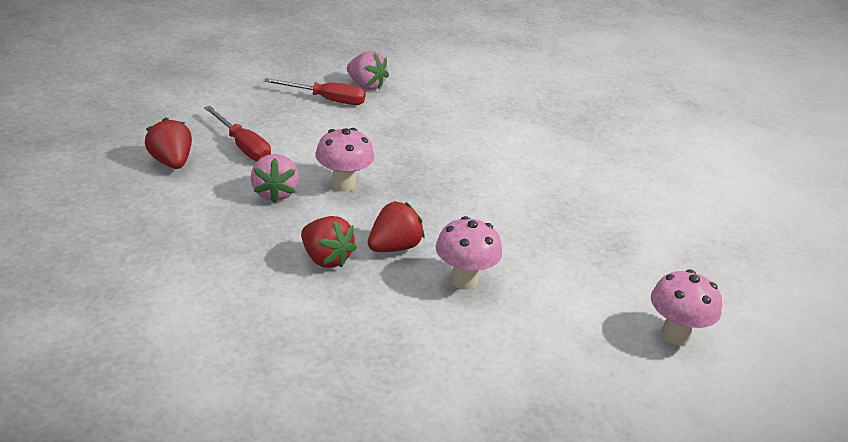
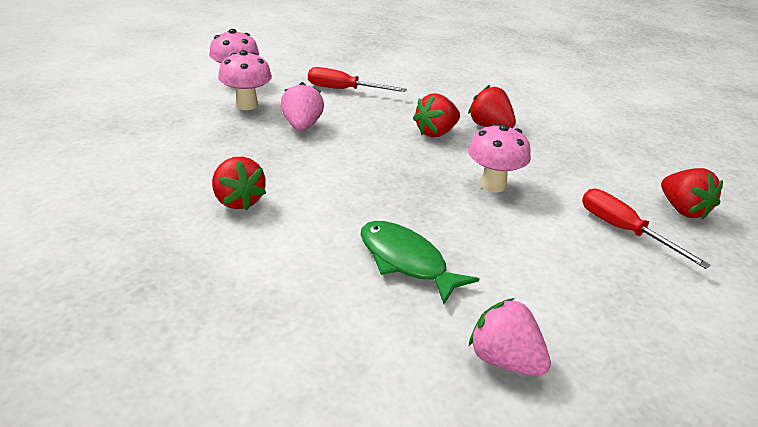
camera: 175 degrees left, 0 degrees up
pink strawberry [251,154,299,203] -> pink strawberry moved to [281,82,324,131]
red screwdriver [264,78,366,105] -> red screwdriver moved to [308,67,407,92]
pink mushroom [436,216,502,290] -> pink mushroom moved to [218,50,272,110]
none -> red strawberry [212,157,266,210]
none -> green fish [361,221,479,304]

